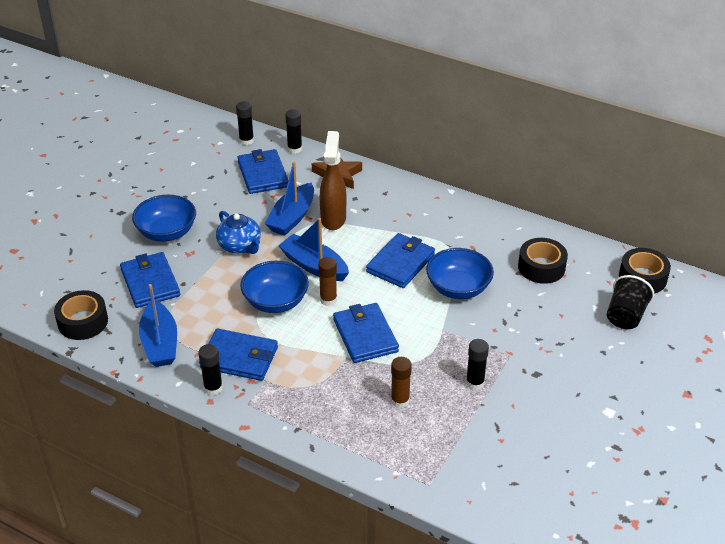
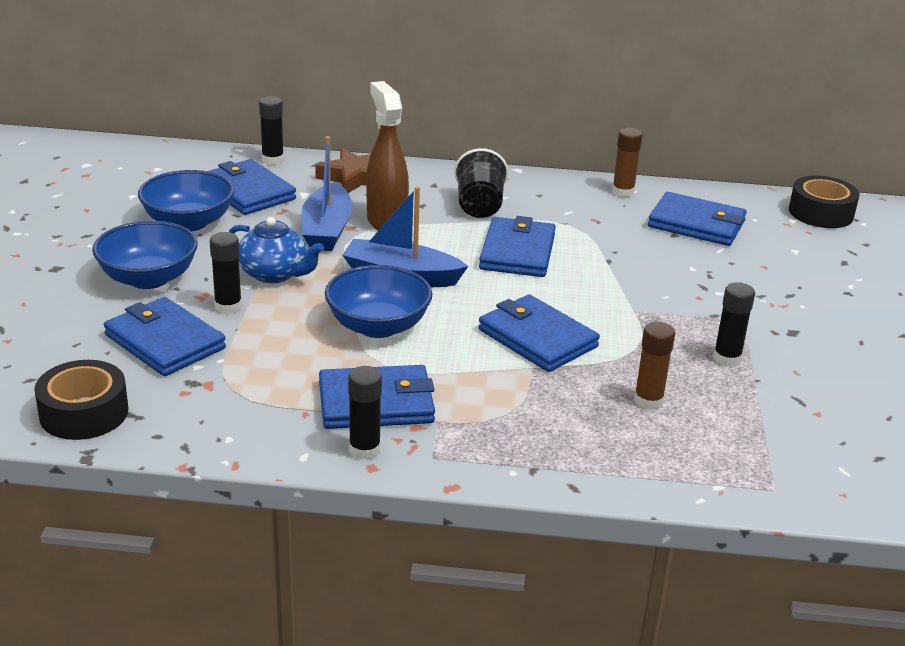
camera: 25 degrees left, 10 degrees down
blue boat [139,284,177,367] -> none
black glue stick [236,101,254,145] -> black glue stick moved to [210,232,242,314]
brown glue stick [318,257,337,306] -> brown glue stick moved to [612,128,643,197]
blue bowl [426,248,494,299] -> blue bowl moved to [138,170,234,231]
black tape [518,238,568,284] -> blue wallet [648,192,747,246]
black cup [607,275,654,329] -> black cup moved to [454,148,508,218]

